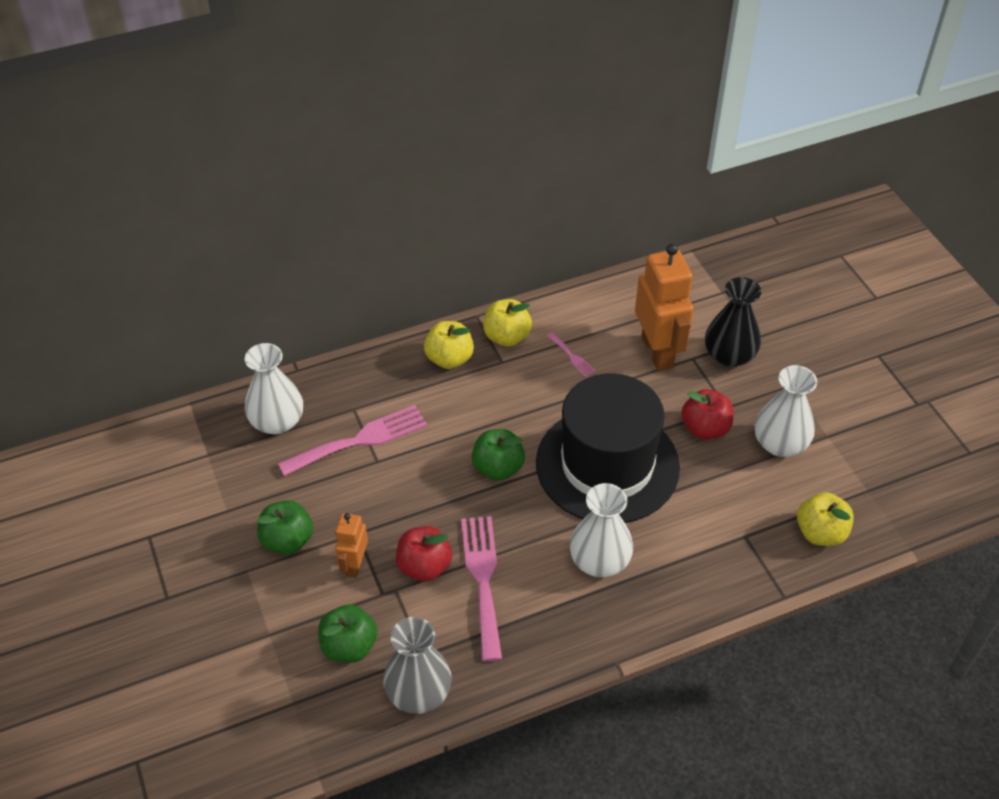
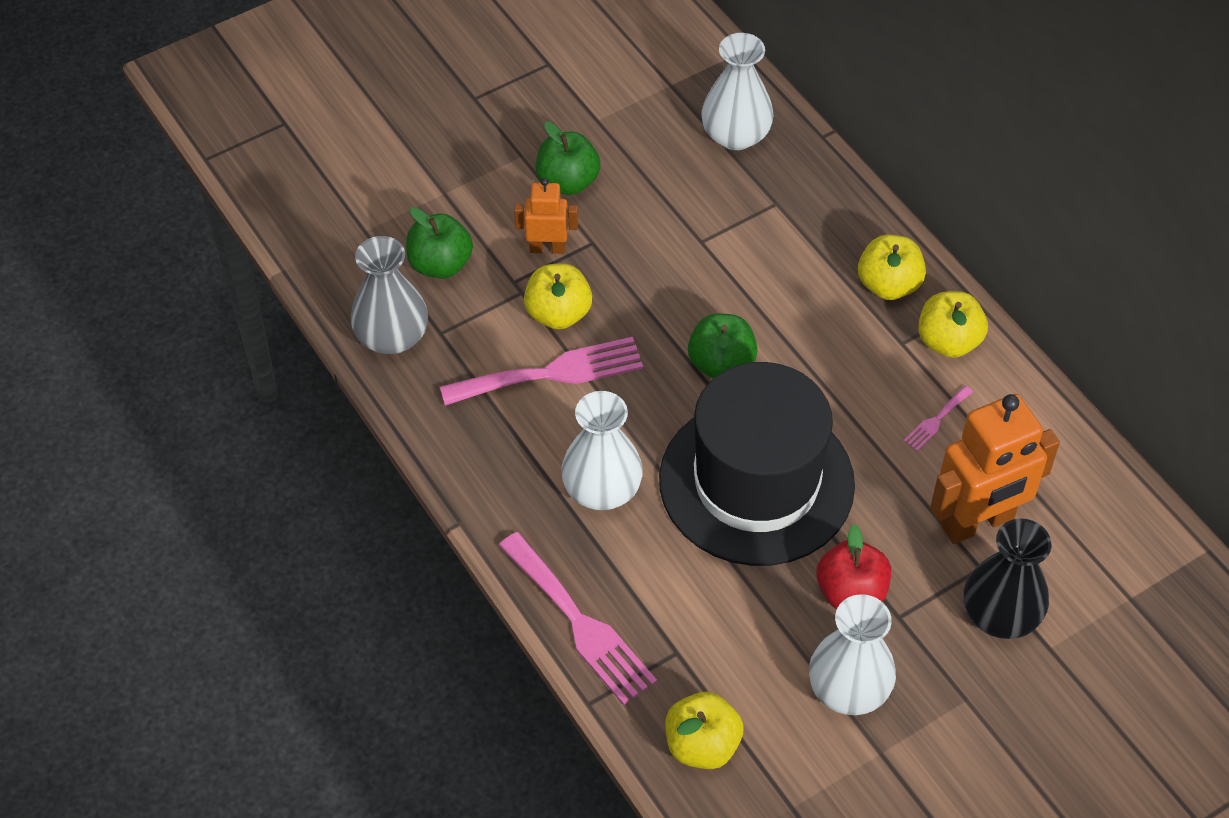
camera: 80 degrees right, 5 degrees up
pink fork [278,405,427,476] -> pink fork moved to [499,532,657,705]
red apple [396,526,452,581] -> yellow apple [524,263,592,329]

